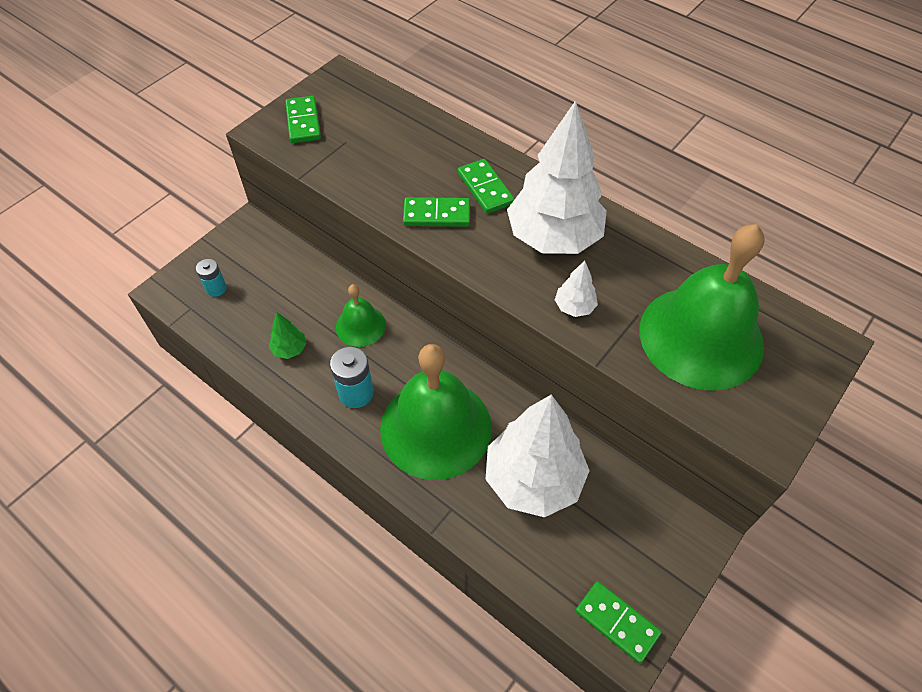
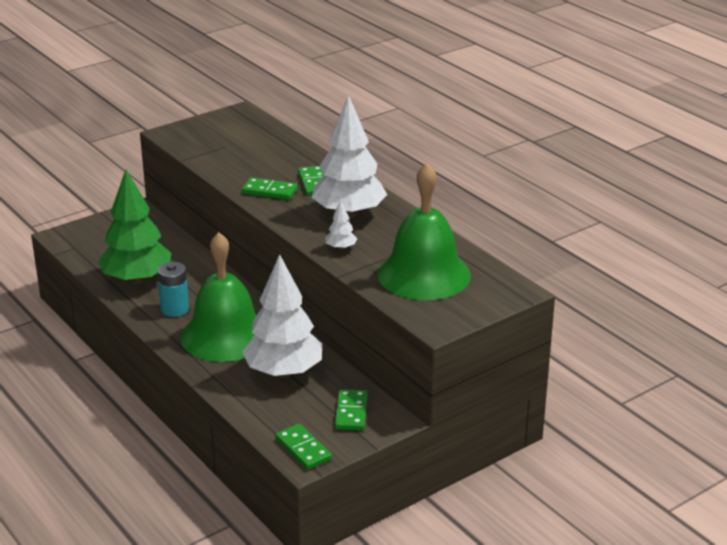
camera: 15 degrees right, 25 degrees down
turquoise battery [196,259,227,297] -> none
green tree [269,312,306,359] -> green tree [98,170,171,284], size x2.44
green domino [285,96,321,143] -> green domino moved to [335,389,368,430]
green bell [336,284,386,347] -> none

